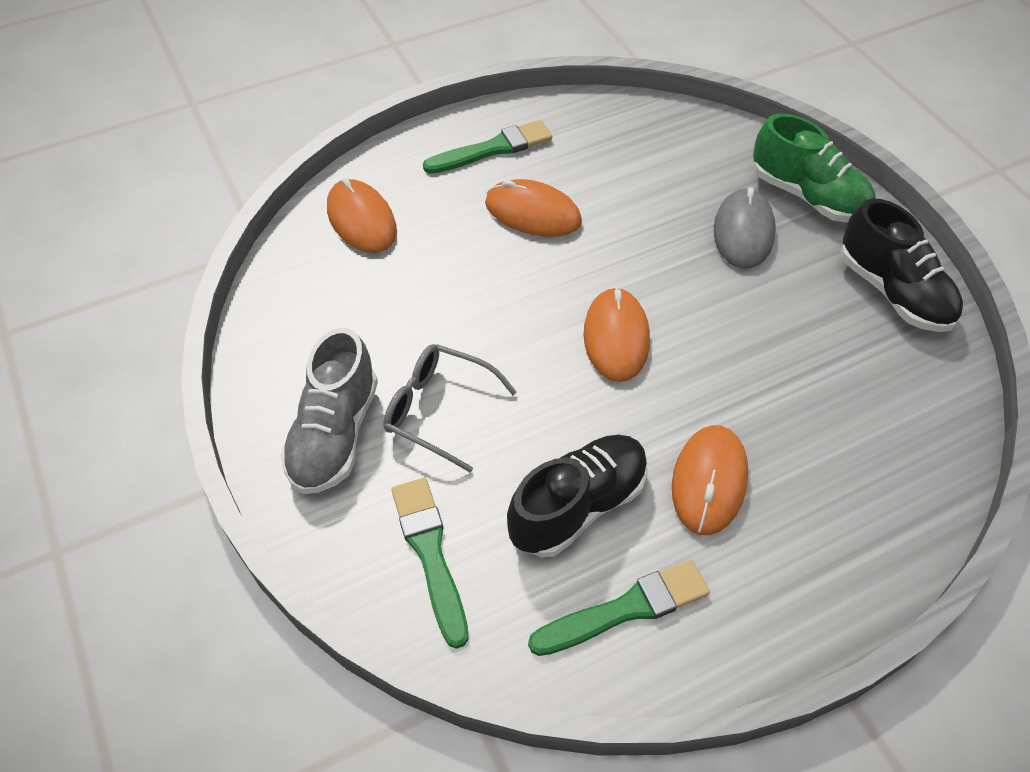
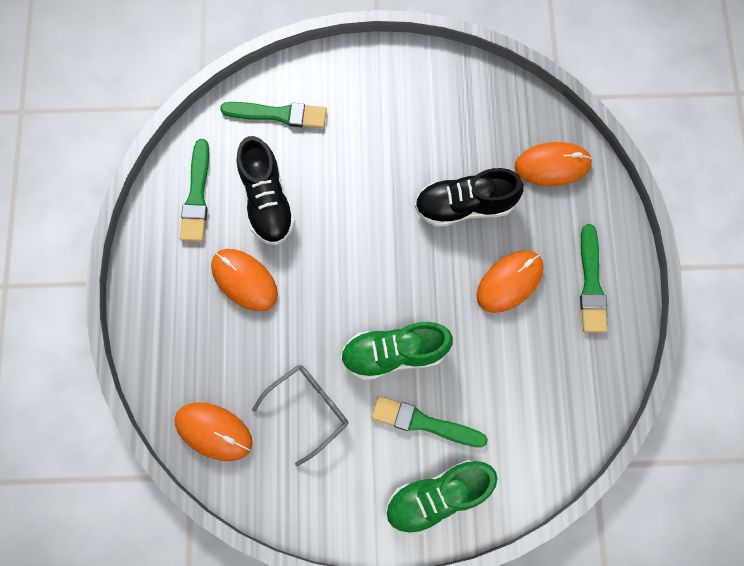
camera: 115 degrees right, 20 degrees up
grey shoe [280,328,378,494] -> none
grey glasses [383,344,517,472] -> grey glasses moved to [252,365,348,466]
orange mouse [584,287,650,382] -> orange mouse moved to [175,403,253,461]
grey mouse [714,187,776,269] -> green brush [372,396,488,448]
black shoe [840,198,963,332] -> black shoe moved to [415,168,524,227]
none -> green shoe [341,322,453,380]

